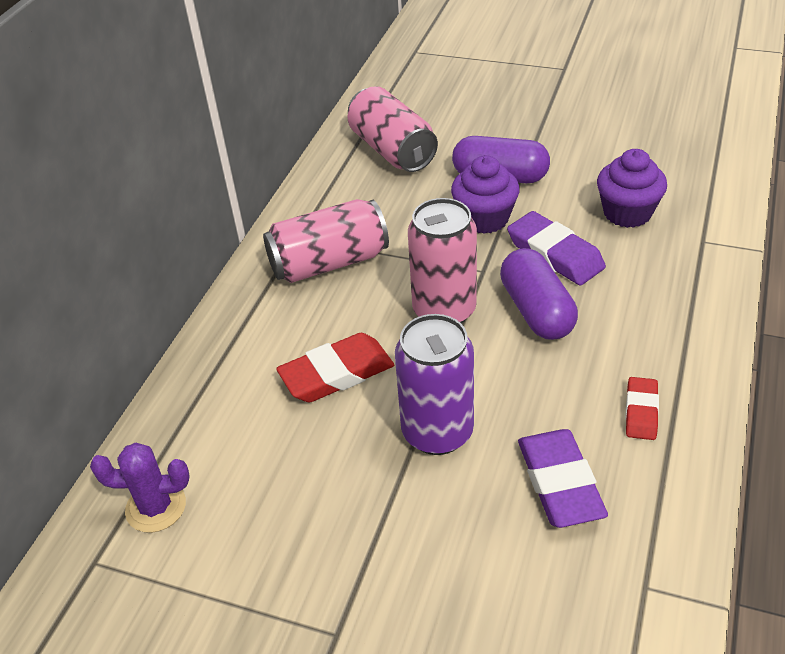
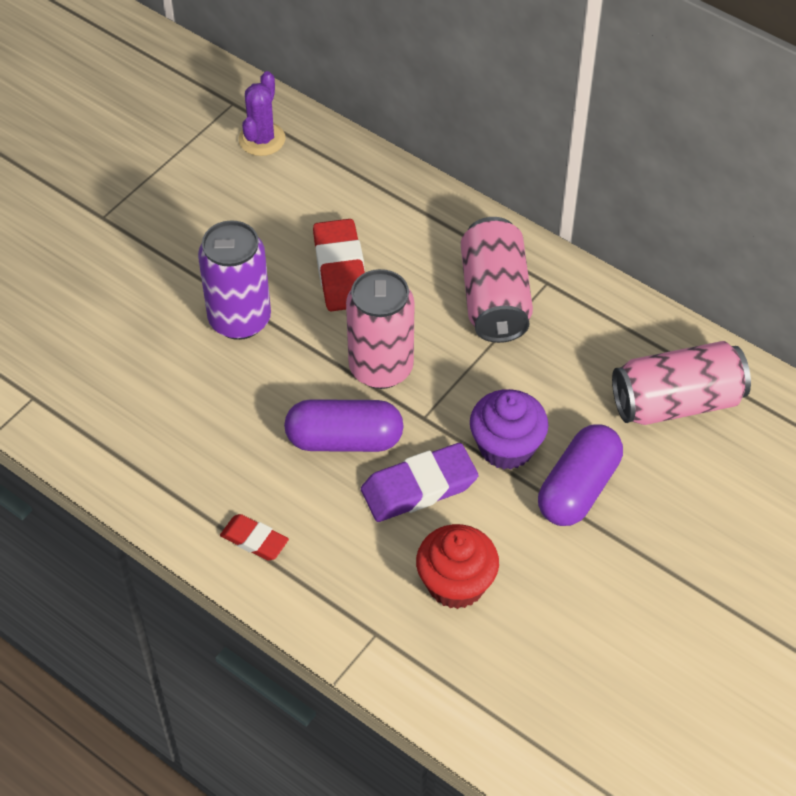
camera: 105 degrees right, 10 degrees up
purple eraser [518,429,608,528] -> none
purple cupcake [597,149,667,228] -> red cupcake [416,524,499,609]
red eraser [625,377,659,440] -> red eraser moved to [220,514,289,561]

